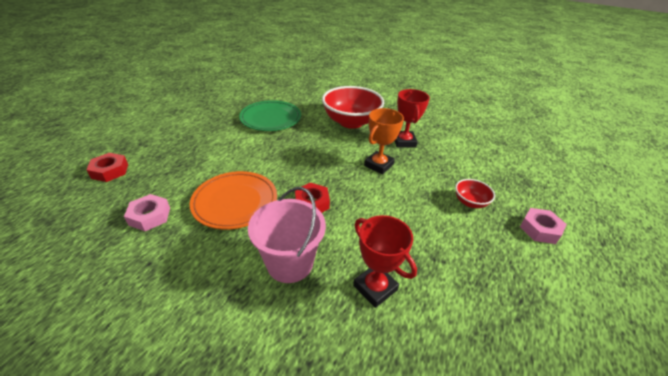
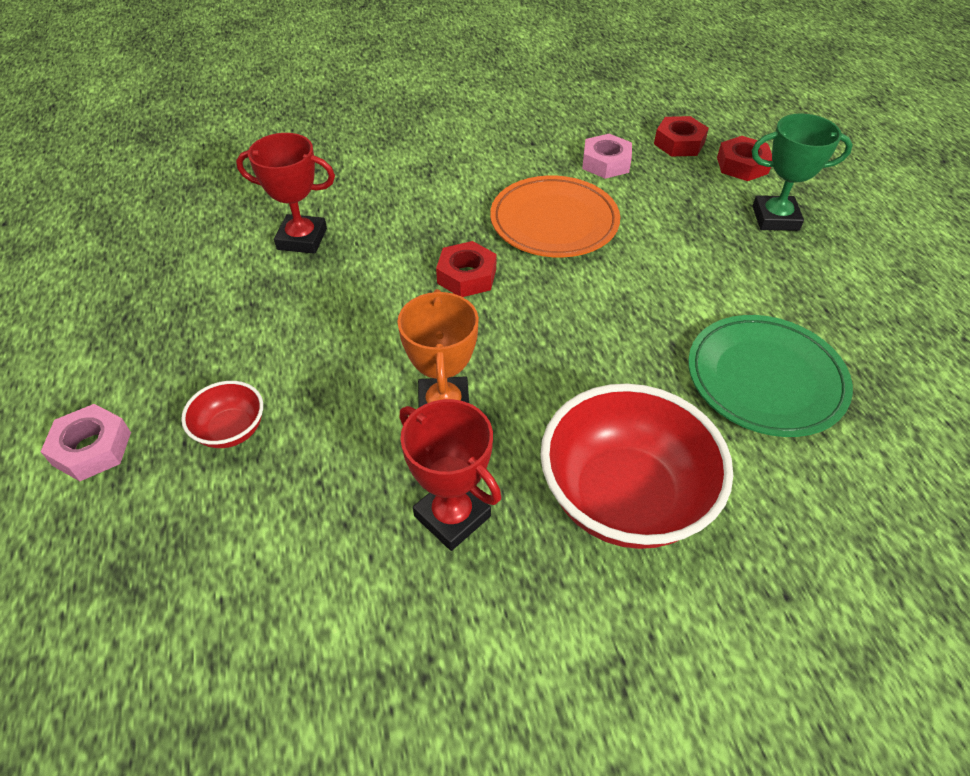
camera: 140 degrees right, 10 degrees up
pink bucket [248,187,326,283] -> none
none -> red nut [654,116,709,157]
none -> green trophy [752,113,853,231]

